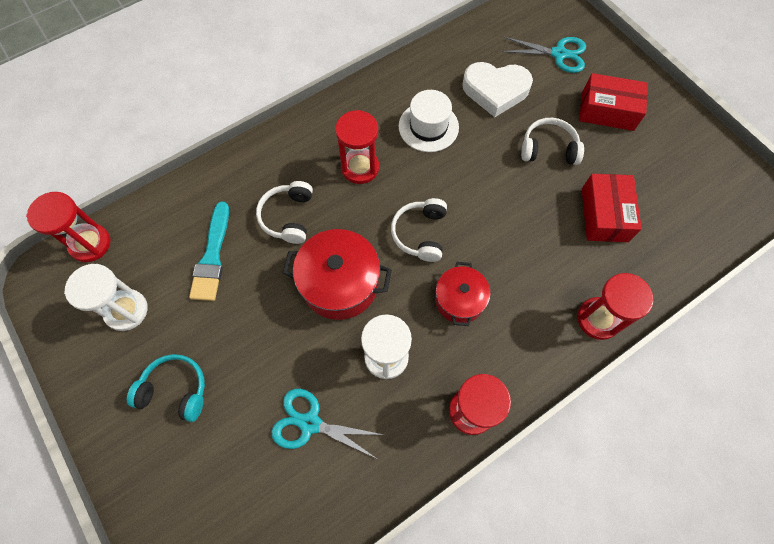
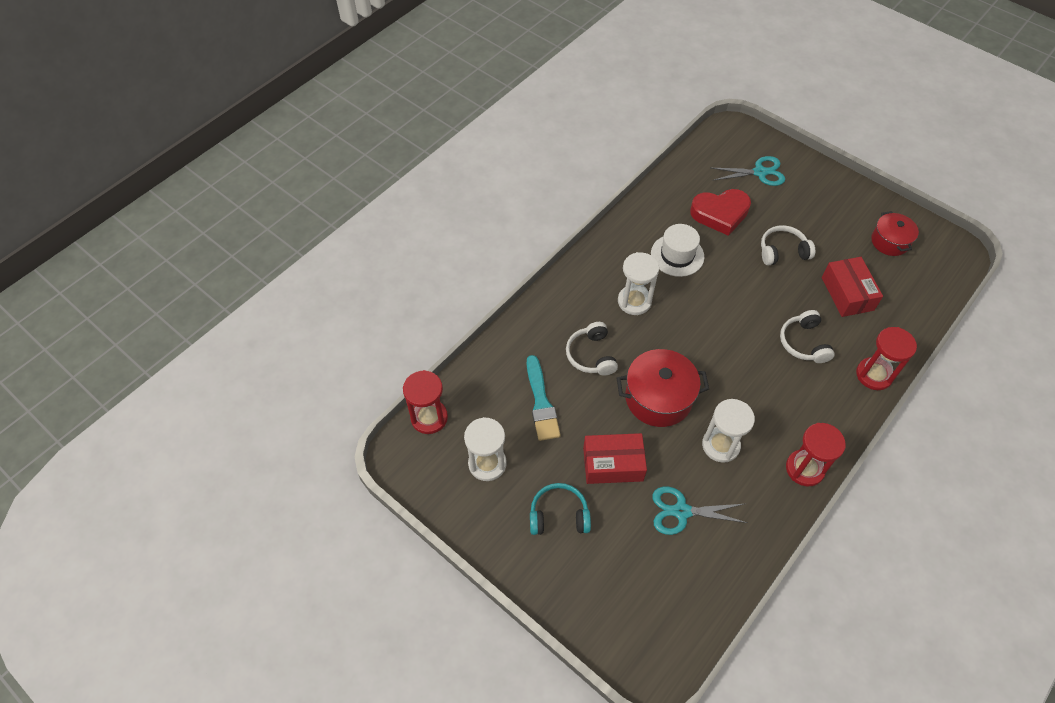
camera: 15 degrees left, 10 degrees down
red hourglass [335,110,379,184] -> white hourglass [618,252,659,315]
white headphones [391,198,447,262] -> white headphones moved to [780,310,835,363]
red pot [435,262,491,326] -> red pot moved to [871,211,919,256]
white heart [462,62,533,117] -> red heart [690,189,751,236]
red box [579,73,648,131] -> red box moved to [583,433,647,484]

